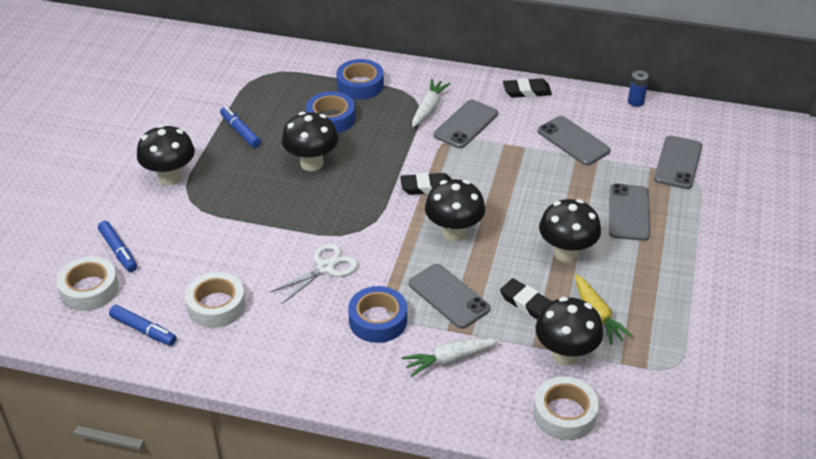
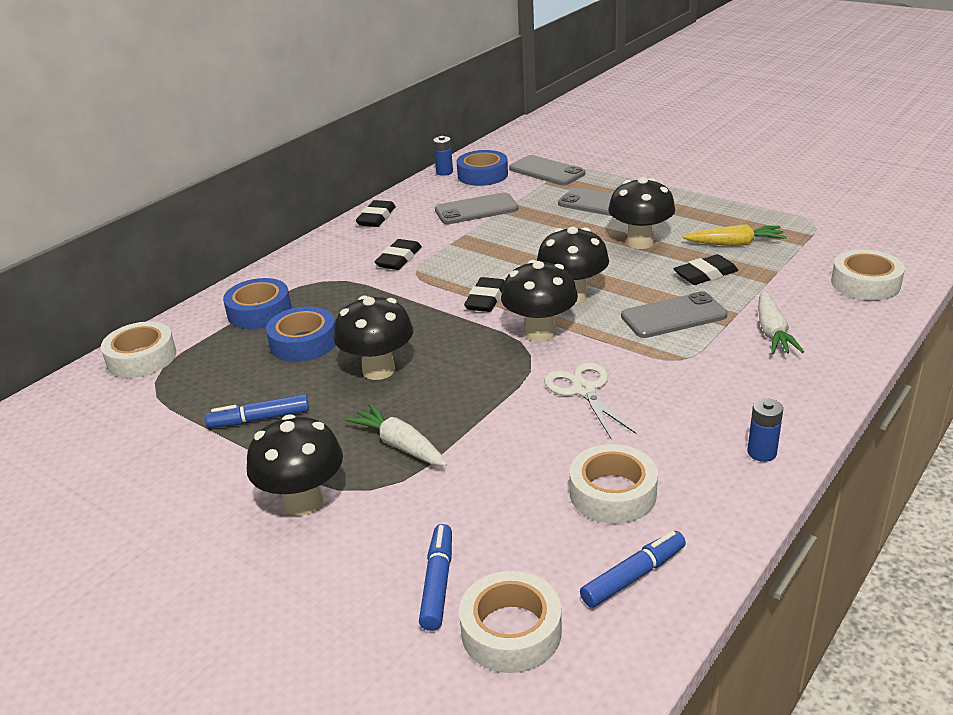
camera: 65 degrees left, 10 degrees down
blue marker [98,221,137,272] -> blue marker turned 75 degrees counterclockwise [419,524,452,631]
blue tape [348,286,407,343] -> blue tape moved to [457,150,508,186]
white carrot [412,79,451,127] -> white carrot moved to [345,404,447,466]
grey phone [434,100,498,149] -> black eraser [374,239,422,270]
black mushroom [536,297,603,366] -> black mushroom moved to [501,260,578,342]
none -> white tape [101,322,176,378]
none -> blue battery [748,398,783,462]

